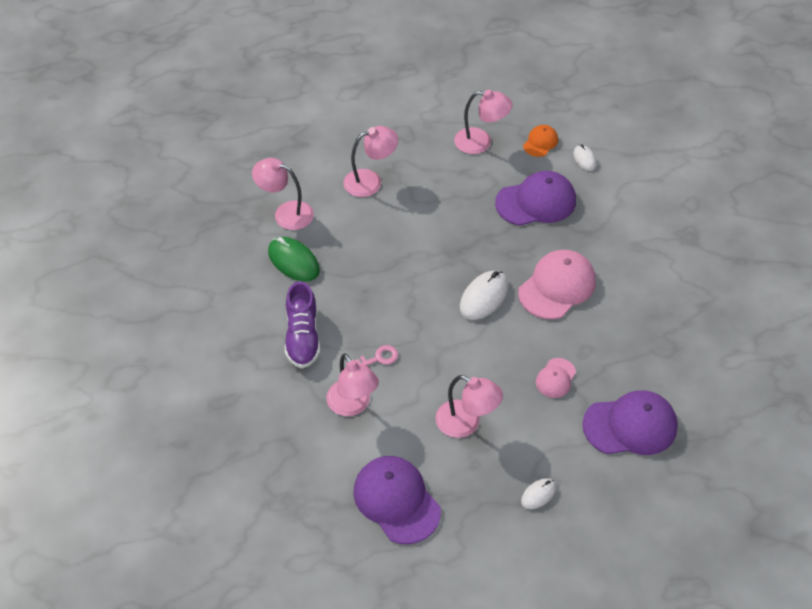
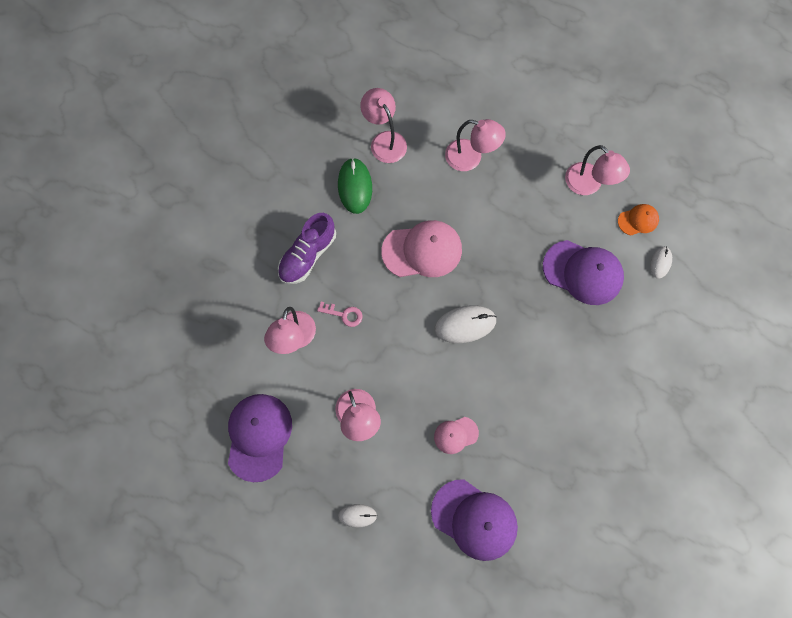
camera: 40 degrees right, 20 degrees up
pink cap [518,250,596,319] -> pink cap moved to [381,220,462,277]

